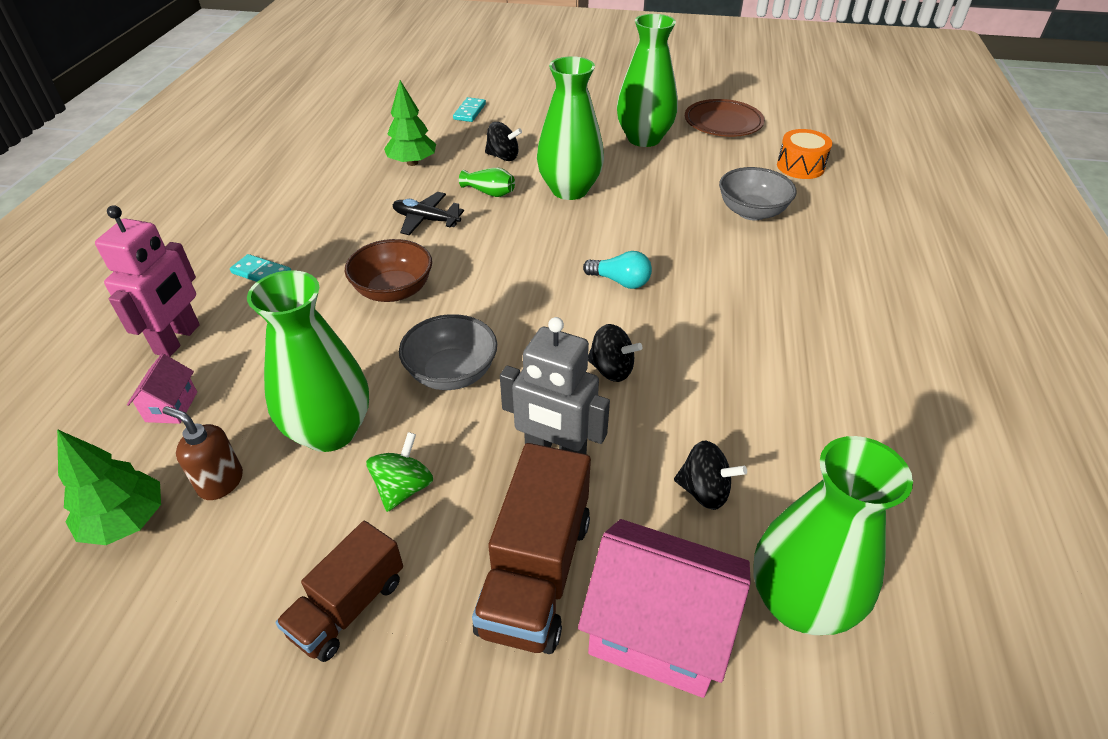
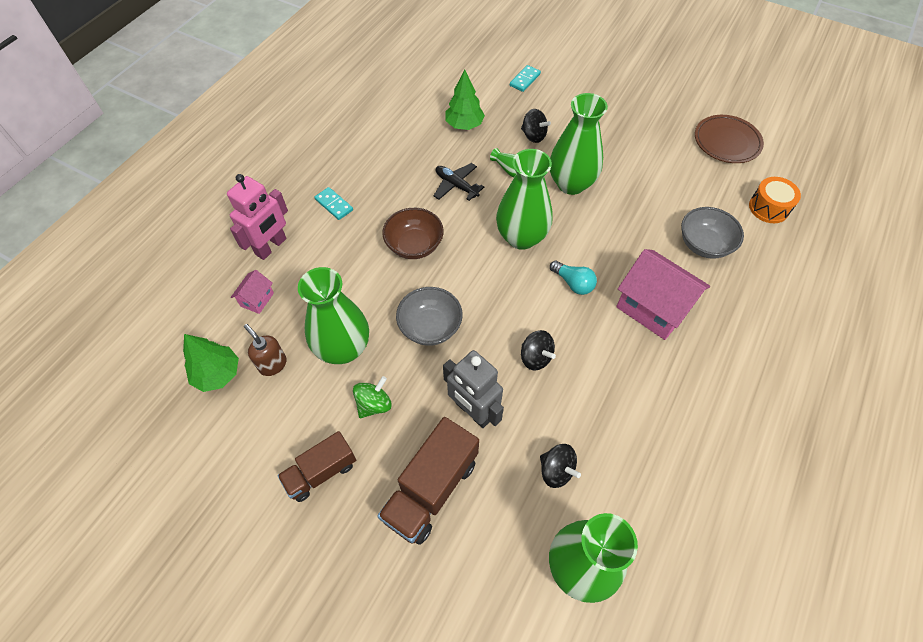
camera: 20 degrees right, 15 degrees up
pink house [578,519,751,698] -> pink house moved to [616,249,710,340]
green vase [617,14,678,147] -> green vase moved to [496,149,553,250]

